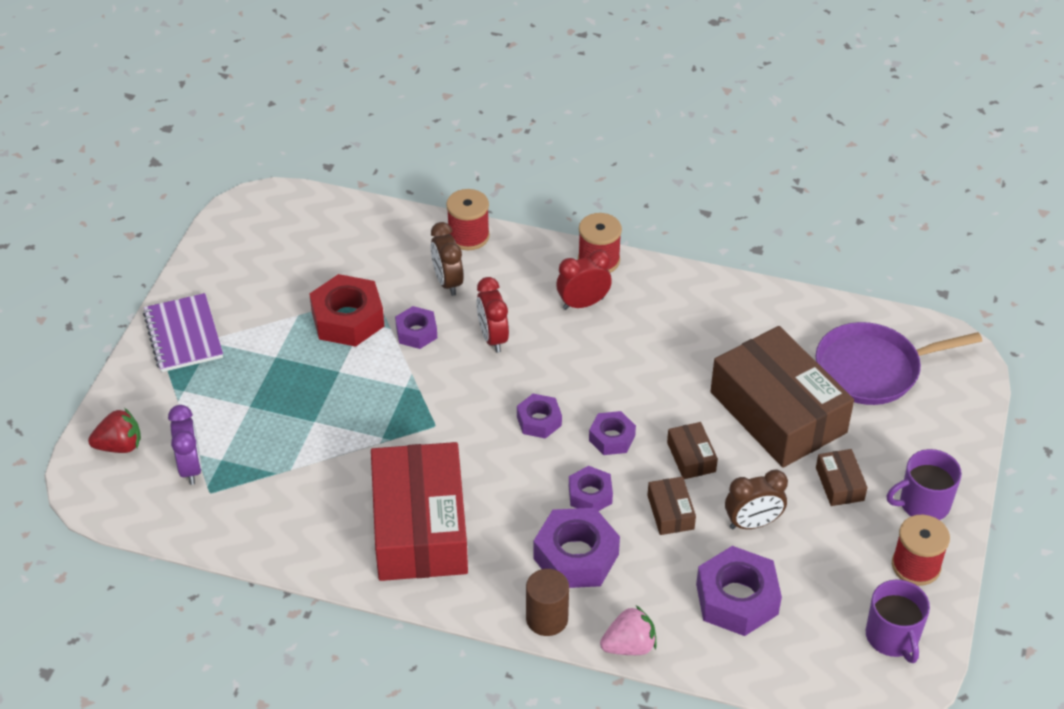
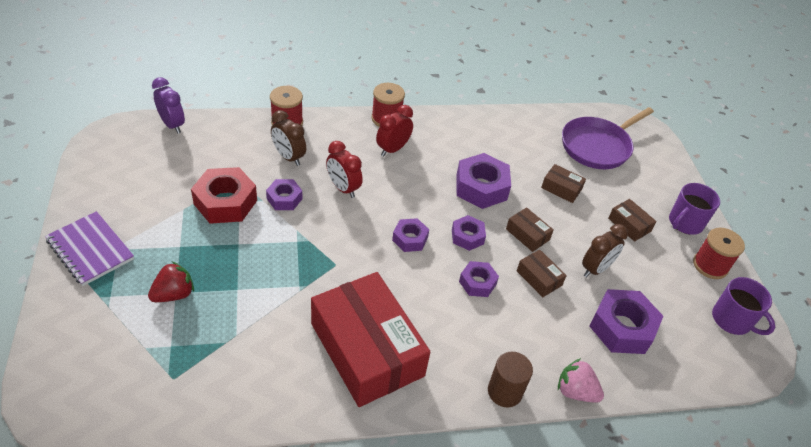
camera: 30 degrees left, 0 degrees up
red strawberry [88,408,141,453] -> red strawberry moved to [148,261,194,302]
purple clock [168,405,202,485] -> purple clock moved to [152,77,185,134]
purple nut [533,508,620,588] -> purple nut moved to [456,153,511,209]
pink strawberry [600,605,657,655] -> pink strawberry turned 105 degrees counterclockwise [558,358,604,403]
brown box [710,326,854,468] -> brown box [541,164,586,203], size x0.41

